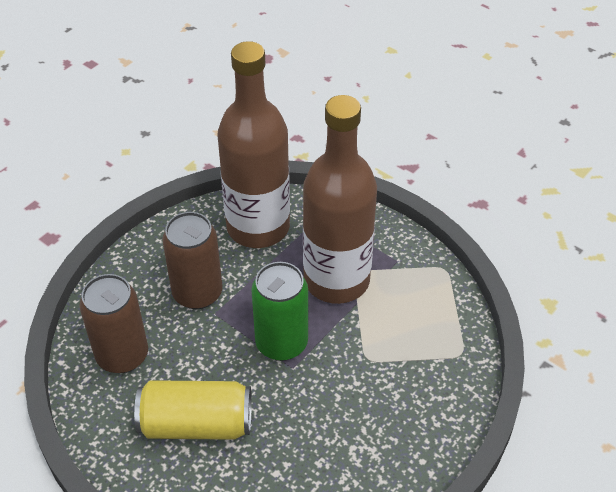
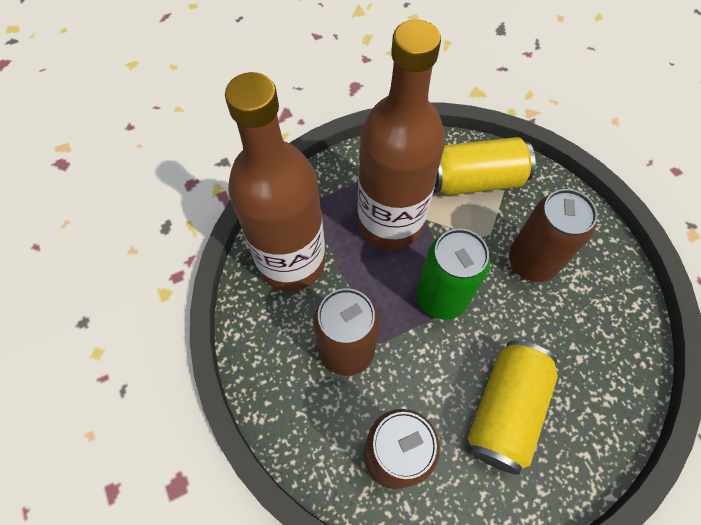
camera: 65 degrees left, 15 degrees up
none -> yellow can [434,137,536,195]
none -> brown can [509,189,597,282]

